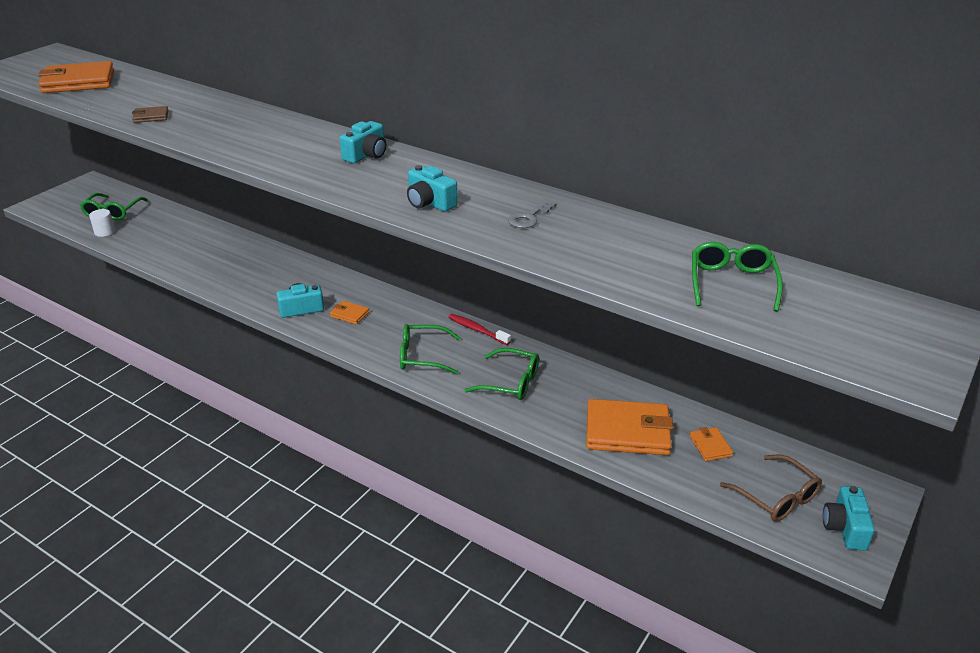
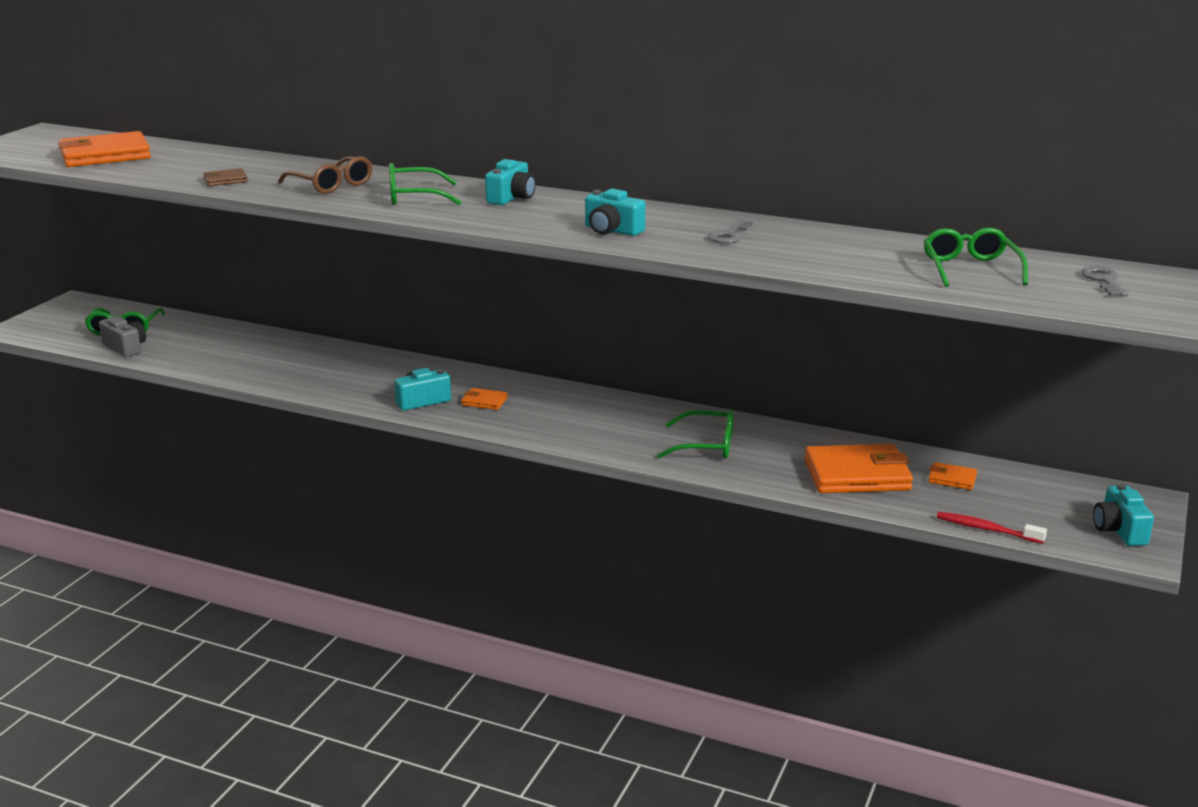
camera: 10 degrees left, 10 degrees down
white cylinder [89,209,115,237] -> grey camera [99,317,146,357]
green glasses [400,324,461,375] -> green glasses moved to [389,163,462,205]
red toothbrush [448,314,511,345] -> red toothbrush moved to [937,512,1047,544]
orange wallet [690,427,733,461] -> orange wallet turned 45 degrees counterclockwise [928,462,977,490]
brown glasses [720,455,822,522] -> brown glasses moved to [278,156,372,194]
none -> grey key [1081,266,1129,297]

